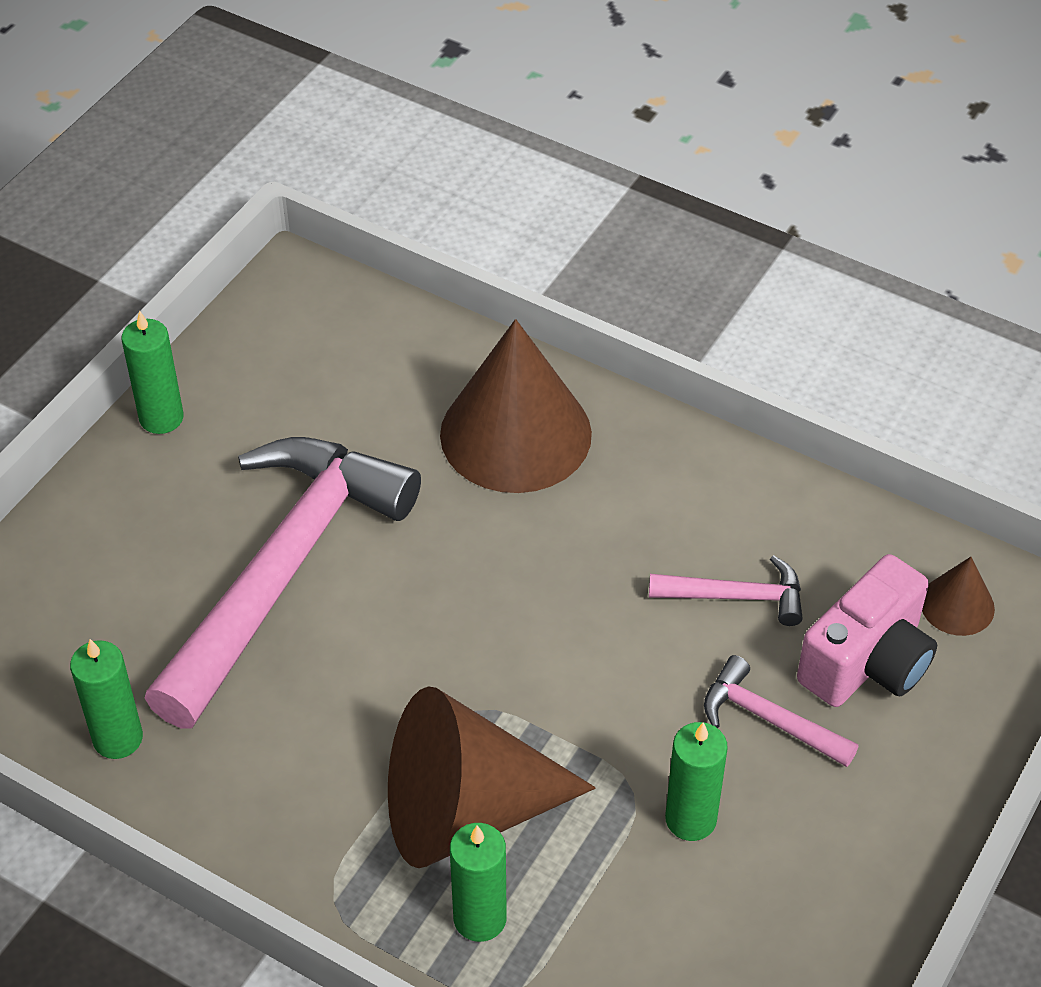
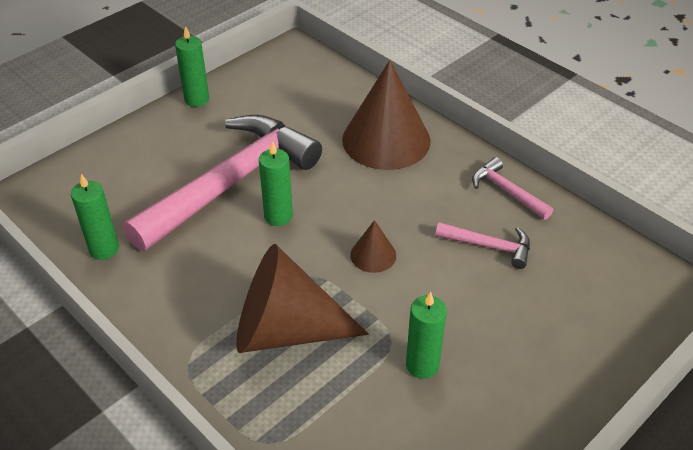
camera: 15 degrees right, 5 degrees down
green candle [450,823,507,942] -> green candle moved to [259,141,293,226]
pink hammer [704,655,858,767] -> pink hammer moved to [472,157,553,220]
pink camera [797,554,937,707] -> none
brown cone [922,557,995,636] -> brown cone moved to [350,220,396,273]

